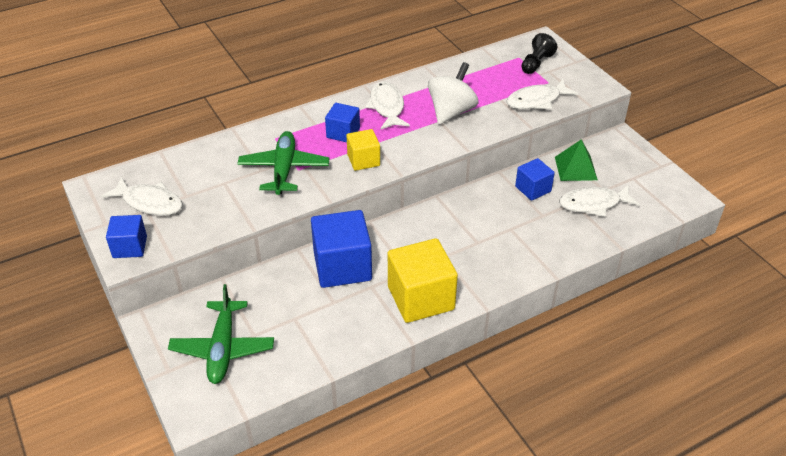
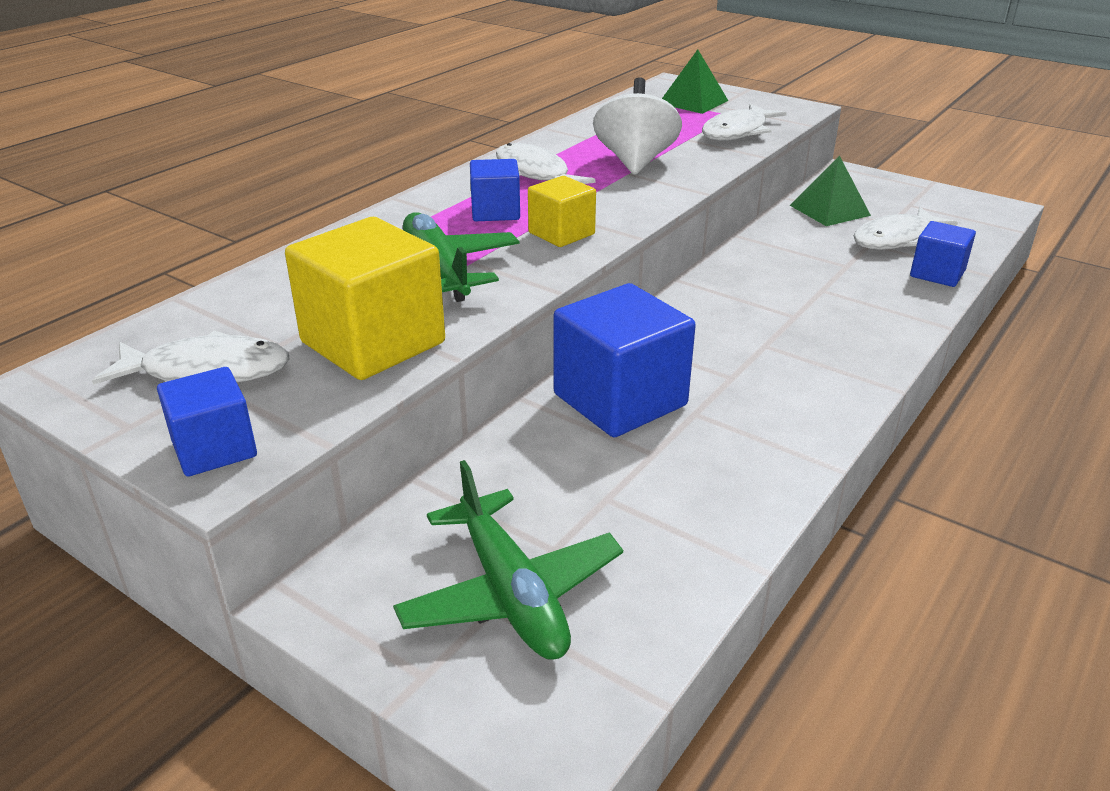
camera: 25 degrees left, 10 degrees down
yellow cube [388,238,458,323] -> yellow cube moved to [285,217,445,380]
blue cube [515,158,555,201] -> blue cube moved to [910,221,976,287]
black pawn [521,33,557,74] -> green pyramid [662,49,728,114]

